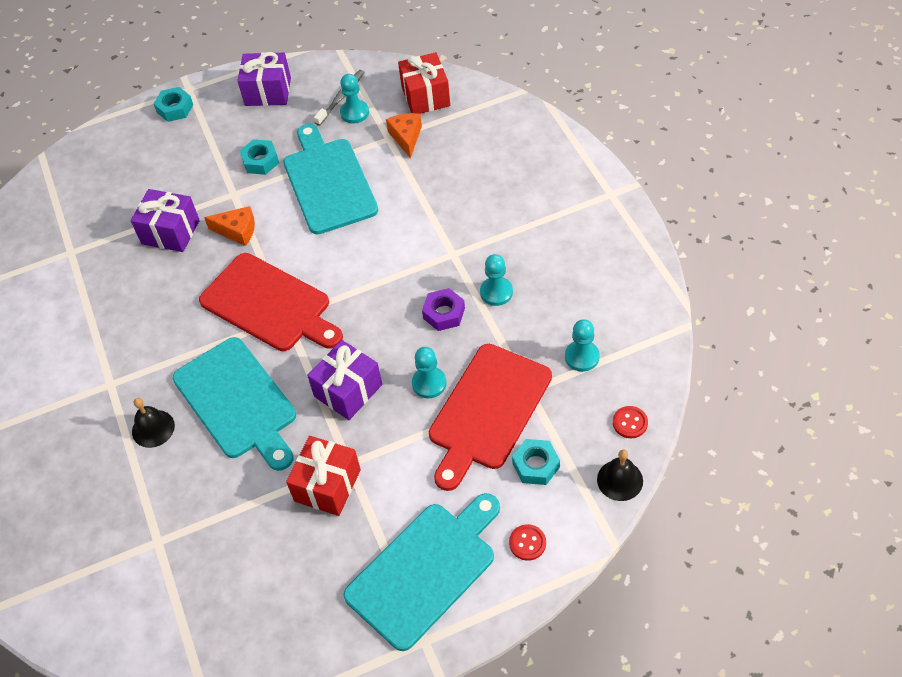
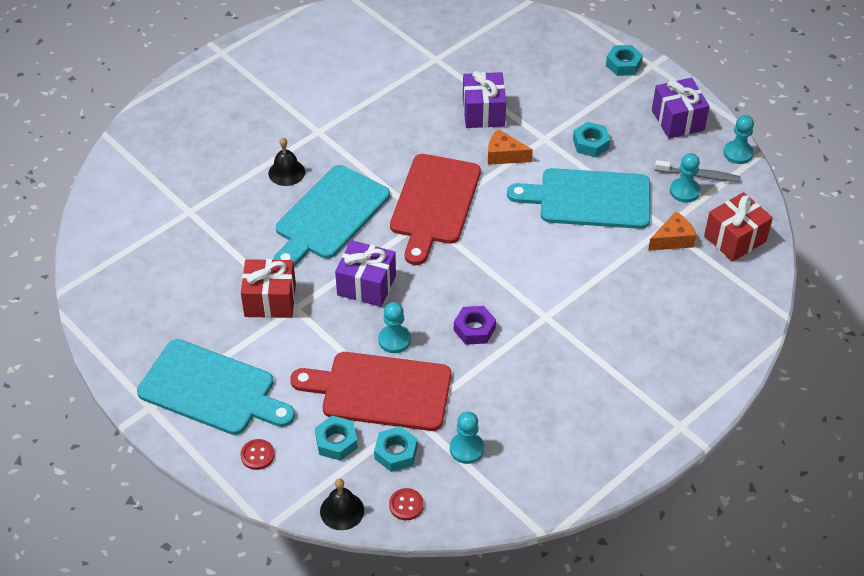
camera: 65 degrees right, 5 degrees down
orange cheese [204,206,255,246] -> orange cheese turned 120 degrees clockwise [488,129,533,165]
turquoise cutting board [283,124,378,234] -> turquoise cutting board turned 135 degrees counterclockwise [507,168,650,229]
turquoise pawn [480,254,513,306] -> turquoise pawn moved to [723,115,754,164]
none -> turquoise nut [374,426,417,472]

